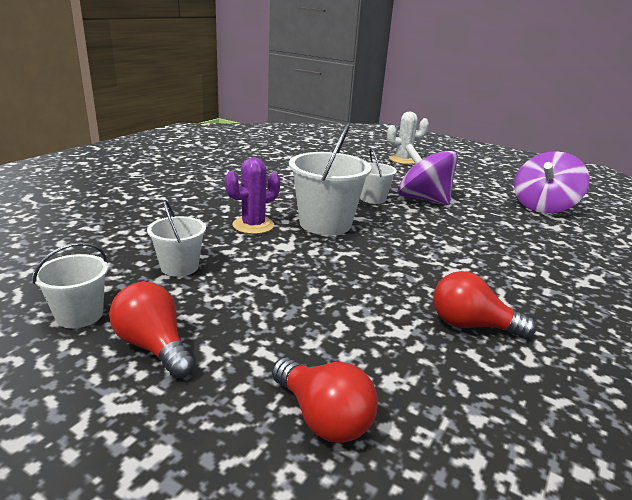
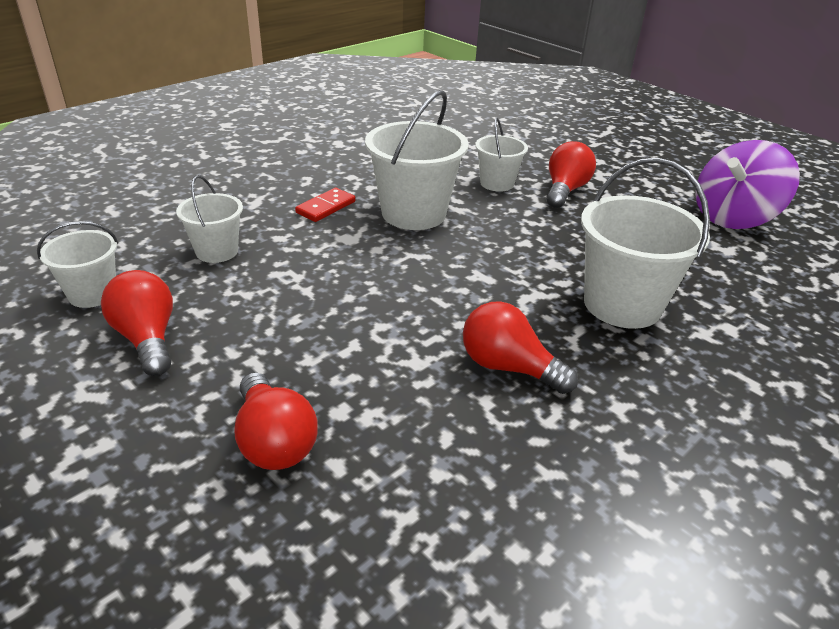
camera: 15 degrees right, 10 degrees up
purple cactus [225,157,280,234] -> red domino [295,188,355,222]
white cactus [387,112,429,164] -> none
purple spinning top [398,143,458,205] -> red light bulb [546,141,596,208]
none -> white bucket [581,158,710,329]

